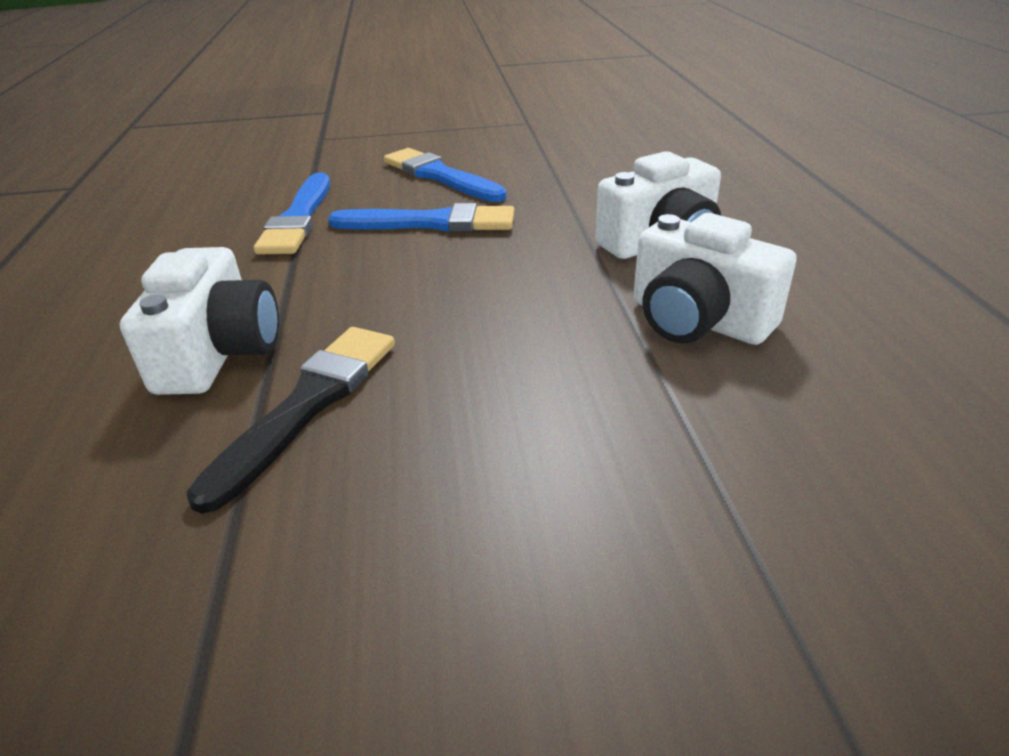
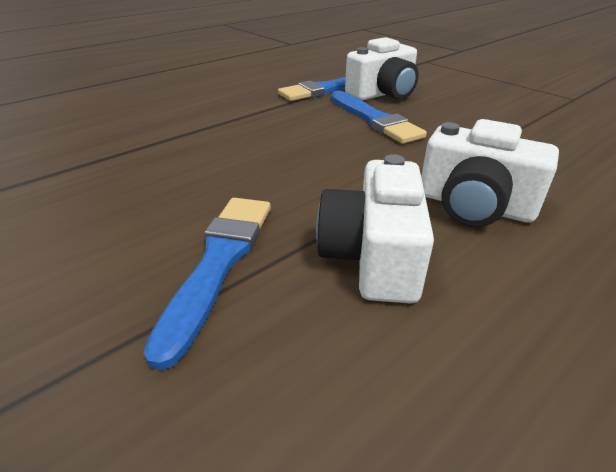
camera: 55 degrees right, 0 degrees up
white camera [120,247,279,395] -> white camera moved to [345,37,419,100]
black brush [186,327,395,514] -> none
blue brush [384,148,507,202] -> blue brush moved to [143,198,271,370]

